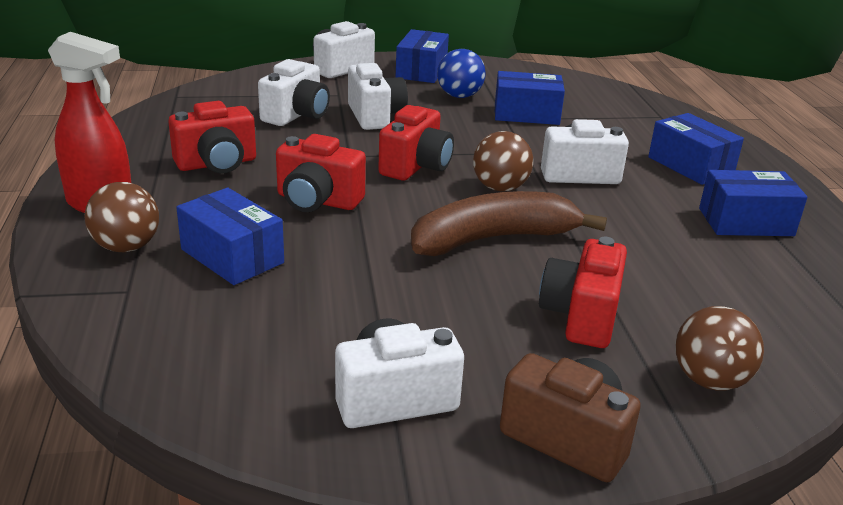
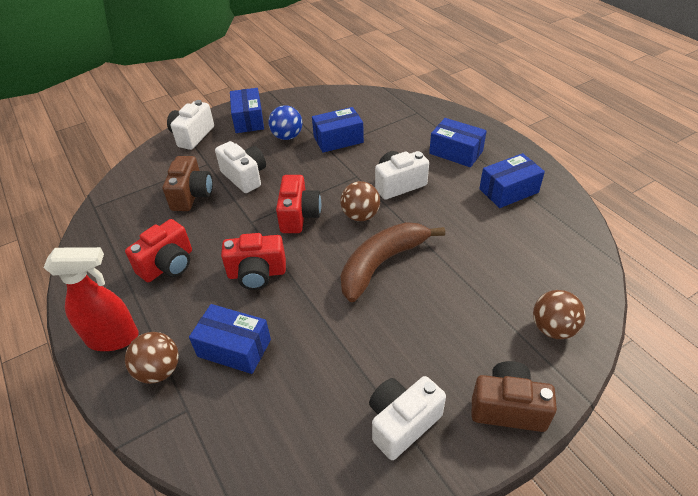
camera: 20 degrees left, 15 degrees up
white camera [258,59,330,126] -> brown camera [163,156,213,211]
red camera [539,237,627,348] -> none

